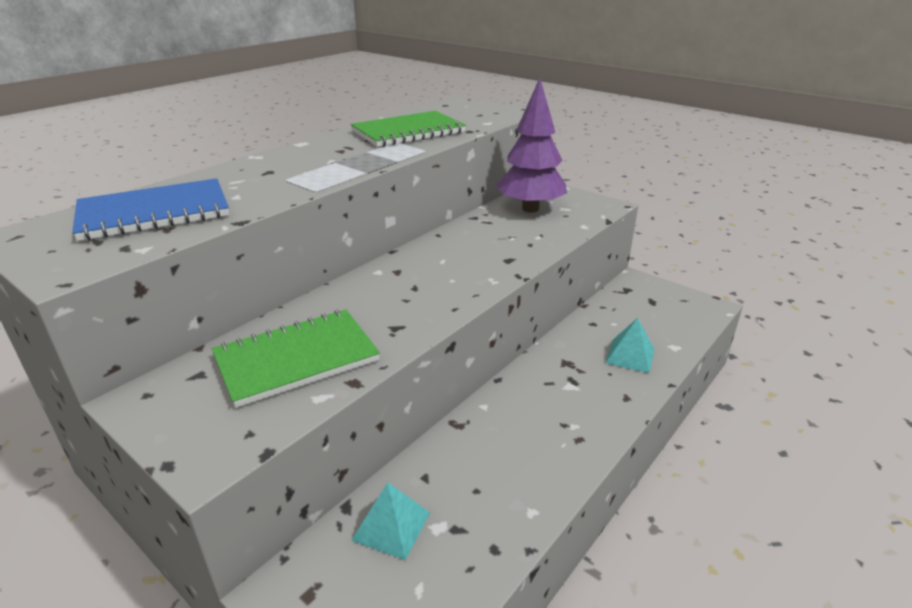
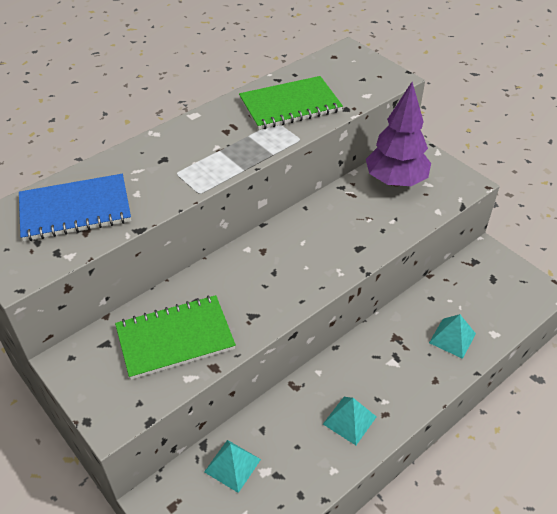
camera: 10 degrees right, 15 degrees up
none -> turquoise pyramid [323,397,377,445]

